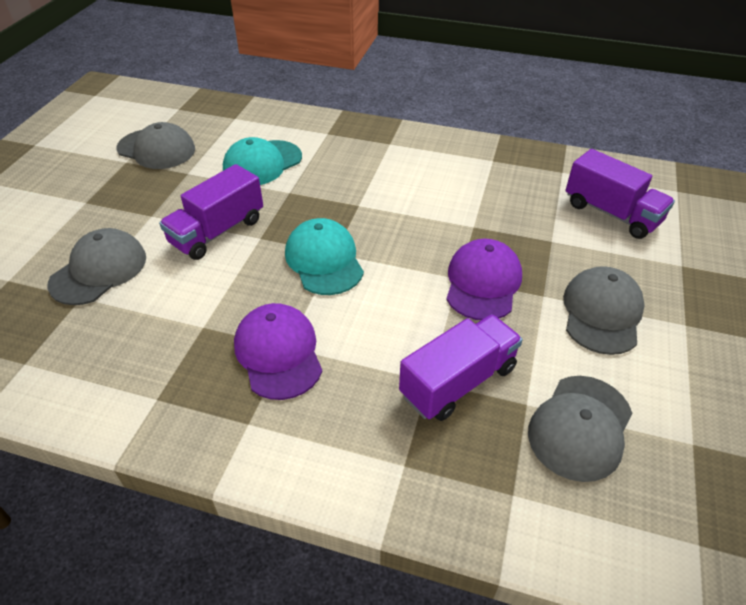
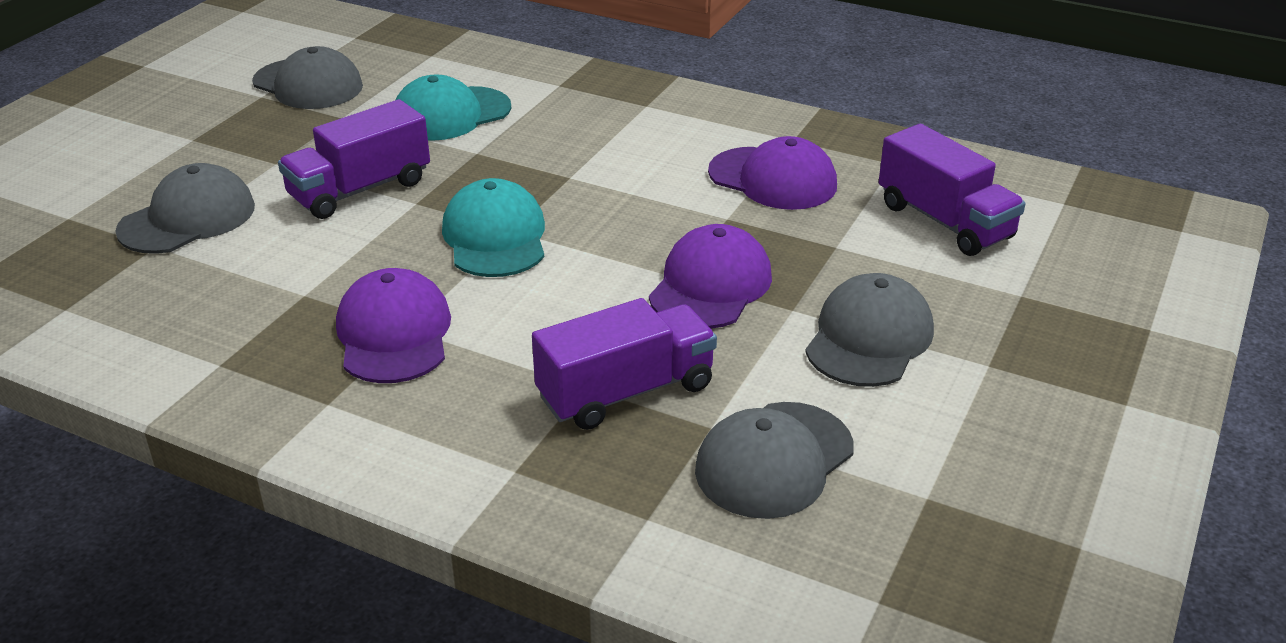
camera: 10 degrees right, 10 degrees down
none -> purple cap [708,136,837,210]

